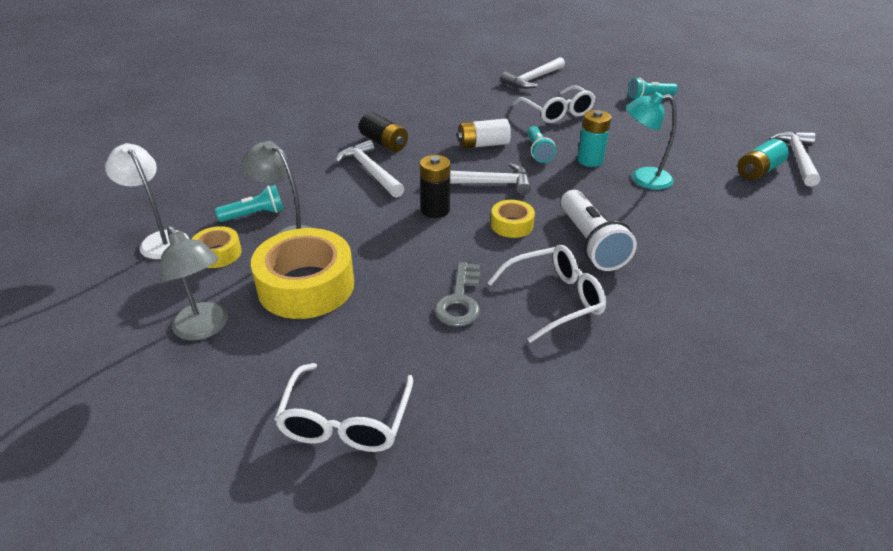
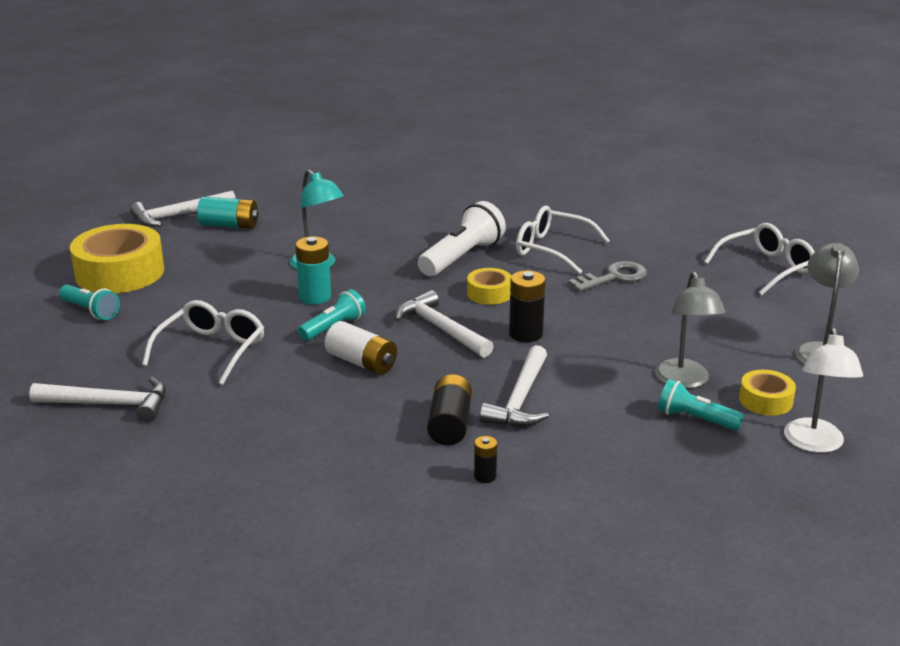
camera: 130 degrees left, 10 degrees down
yellow tape [251,228,354,319] -> yellow tape moved to [70,224,164,293]
none -> black battery [474,436,497,483]

